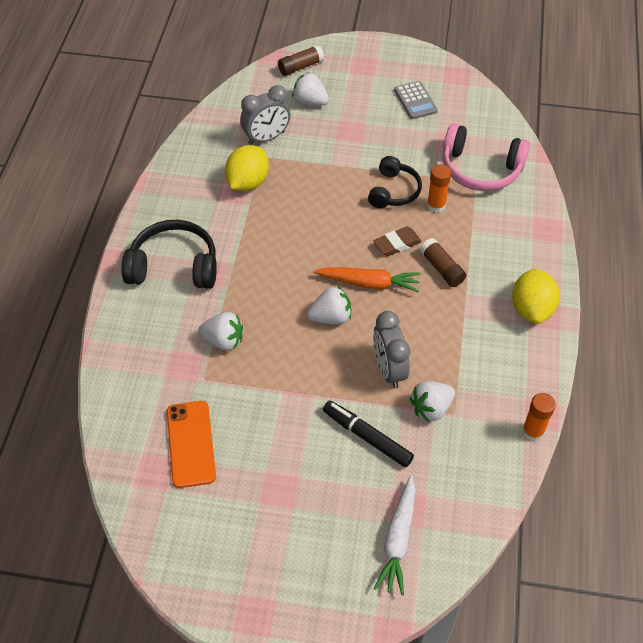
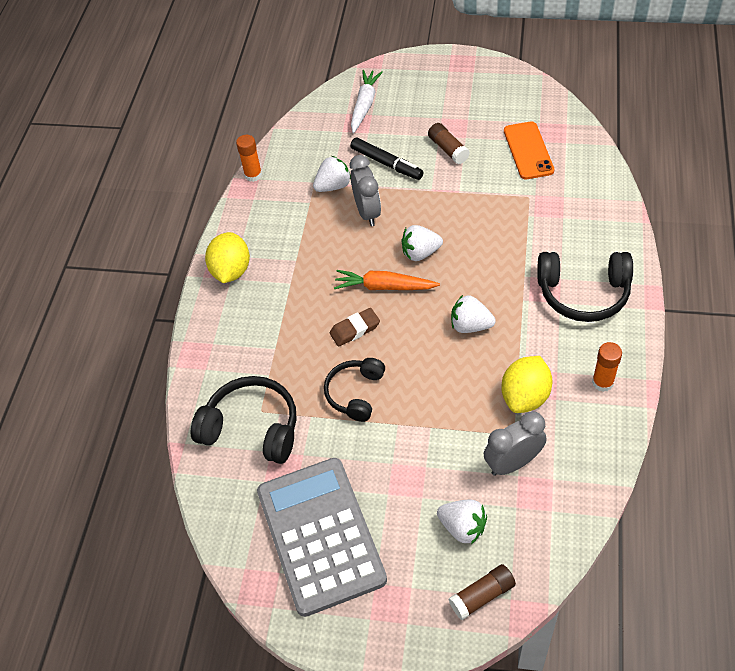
camera: 175 degrees left, 0 degrees up
white strawberry [198,312,243,351] -> white strawberry moved to [451,295,496,333]
grey calculator [394,81,438,119] -> grey calculator [257,458,387,617], size x2.33
brown glue stick [420,238,466,287] -> brown glue stick moved to [428,123,470,164]
orange glue stick [427,164,451,213] -> orange glue stick moved to [592,342,622,392]
pink headphones [443,124,530,191] -> black headphones [191,376,297,464]

